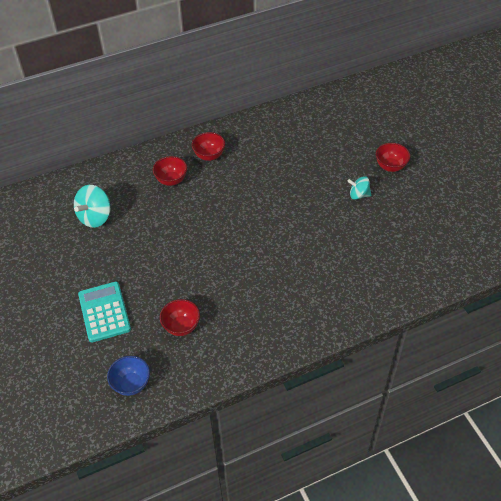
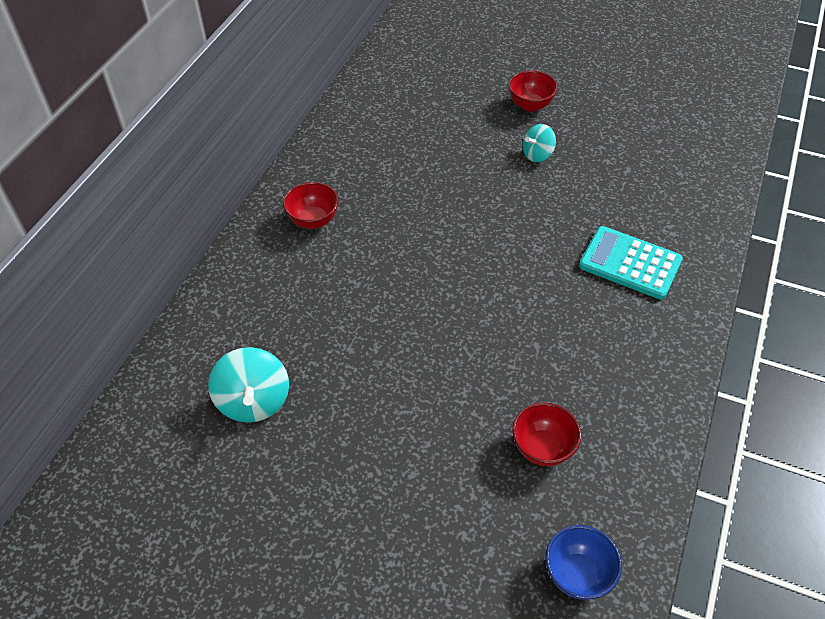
camera: 45 degrees left, 0 degrees up
turquoise calculator [78,282,131,342] -> turquoise calculator moved to [579,226,683,300]
red bowl [153,156,187,186] -> none

